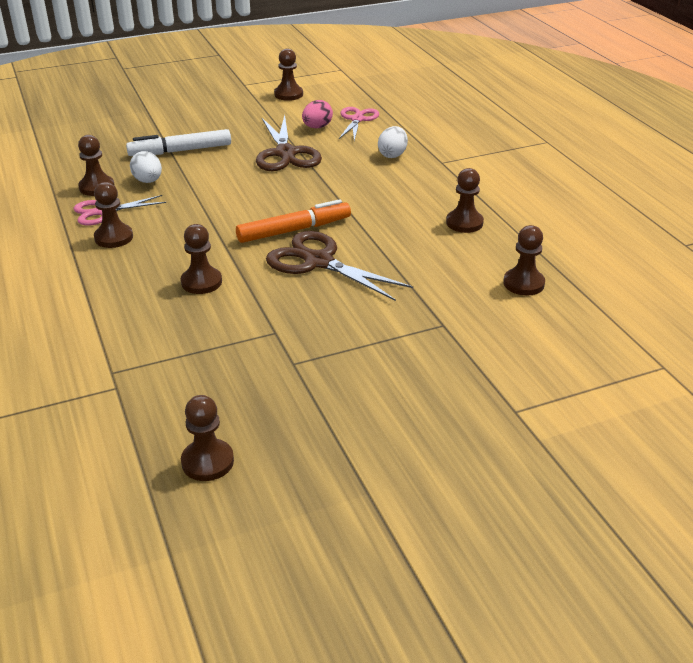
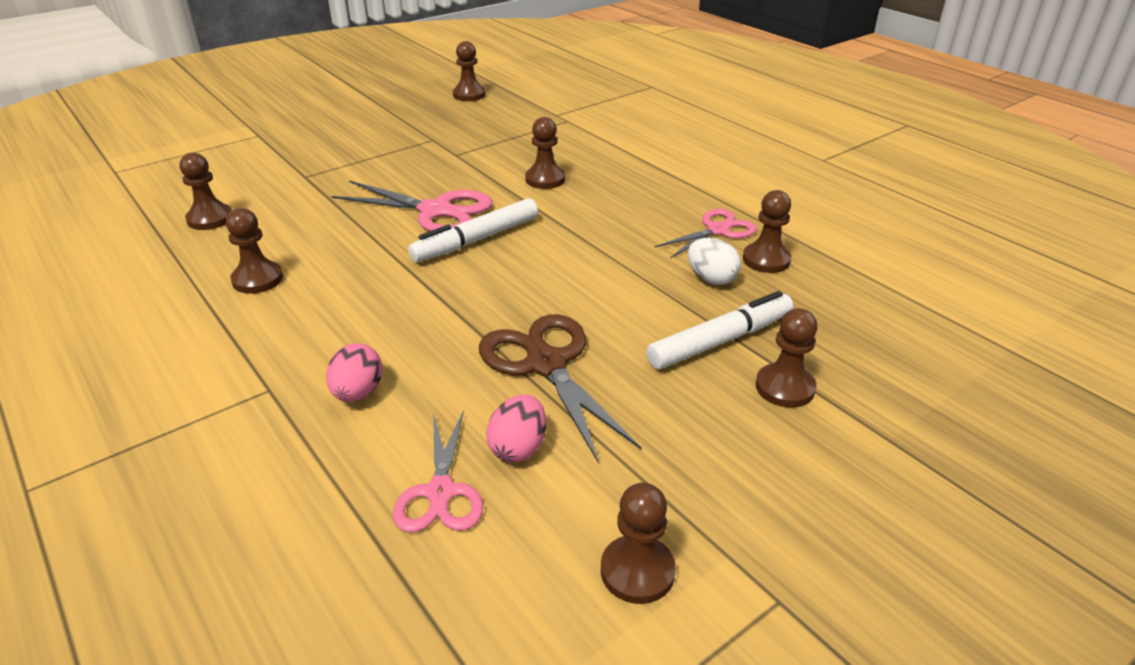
camera: 165 degrees right, 0 degrees up
brown pawn [94,182,133,248] -> brown pawn moved to [756,308,818,408]
orange marker [236,199,351,243] -> white marker [408,198,538,262]
brown scissors [266,231,413,301] -> pink scissors [331,181,492,231]
white egg [378,126,408,158] -> pink egg [326,343,383,402]

